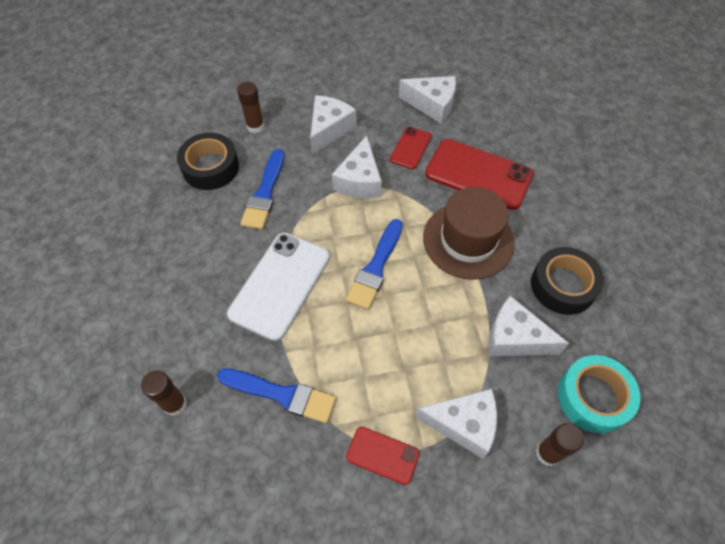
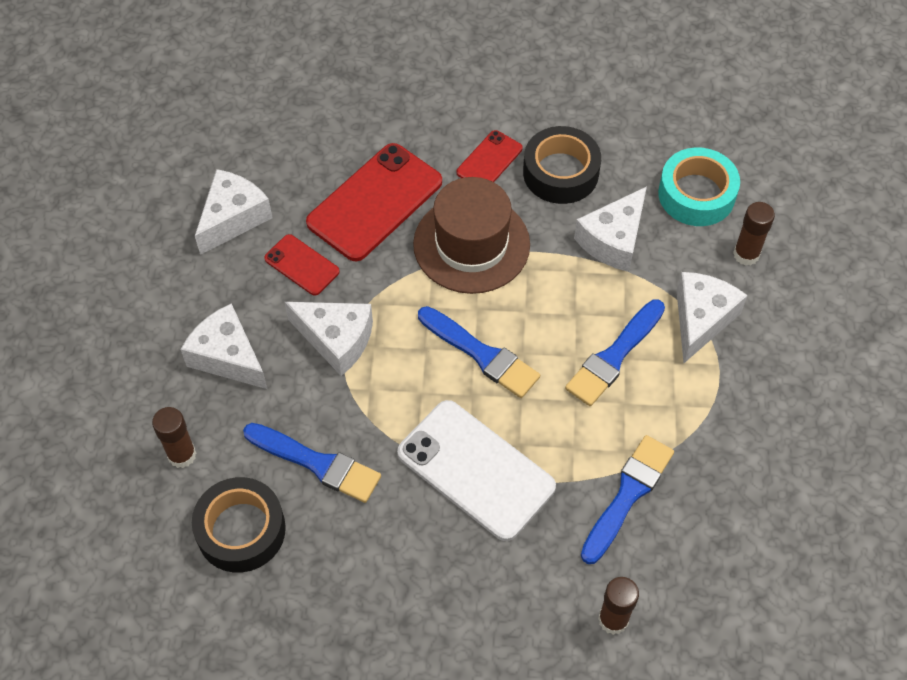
camera: 75 degrees left, 0 degrees up
red phone [346,426,419,485] -> red phone moved to [457,130,523,182]
none -> blue brush [565,299,665,406]

